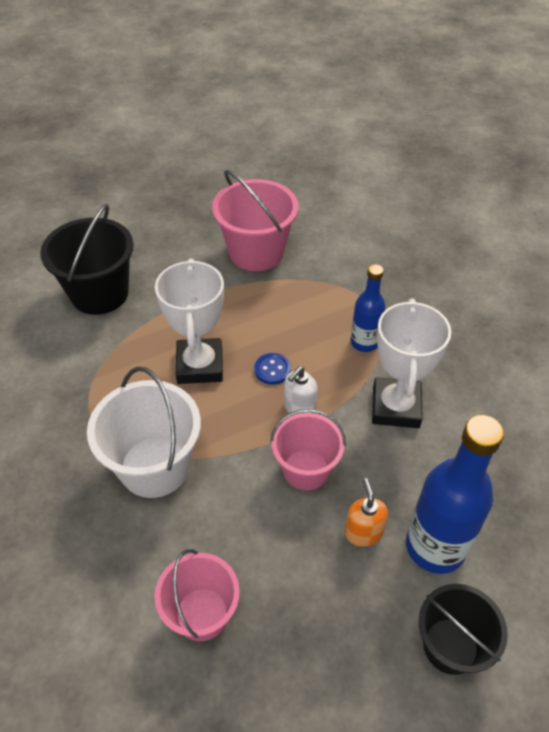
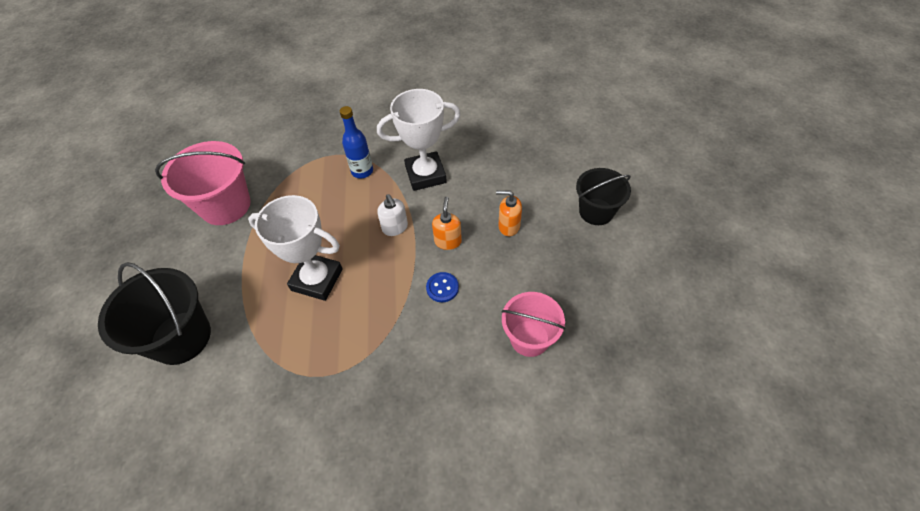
camera: 65 degrees left, 5 degrees up
white bucket [87,367,201,498] -> none
blue button [254,353,291,385] -> blue button moved to [426,272,459,302]
pink bucket [270,409,346,490] -> orange soap dispenser [432,197,462,250]
white trophy [372,298,451,428] -> white trophy turned 45 degrees counterclockwise [377,89,461,191]
blue bottle [406,415,504,574] -> none

